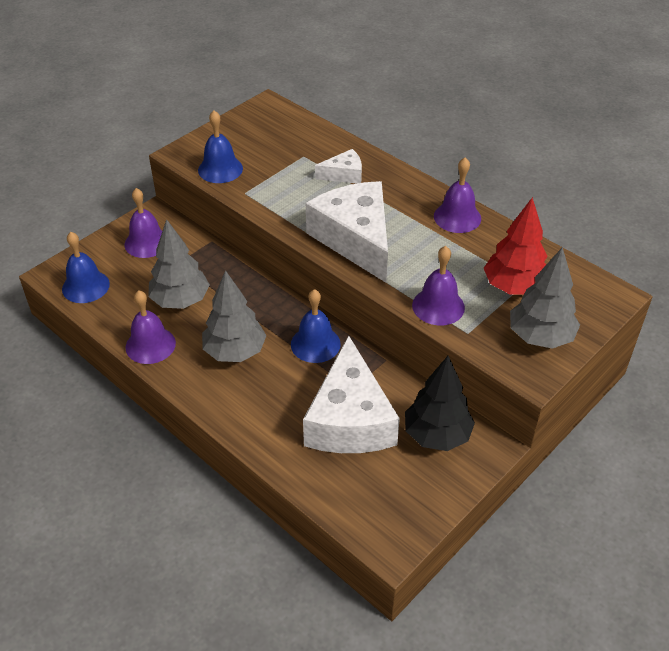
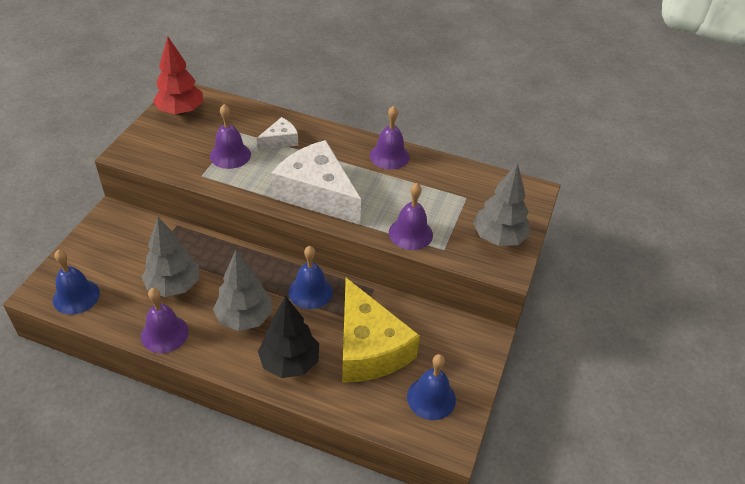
camera: 25 degrees left, 0 degrees up
purple bell [125,188,162,258] -> purple bell moved to [210,104,251,169]
blue bell [198,110,243,183] -> blue bell moved to [407,354,456,420]
white cheese [303,336,400,453] -> yellow cheese [342,278,420,383]
black tree [405,356,475,451] -> black tree moved to [258,296,319,378]
red tree [484,197,548,295] -> red tree moved to [153,36,203,115]

